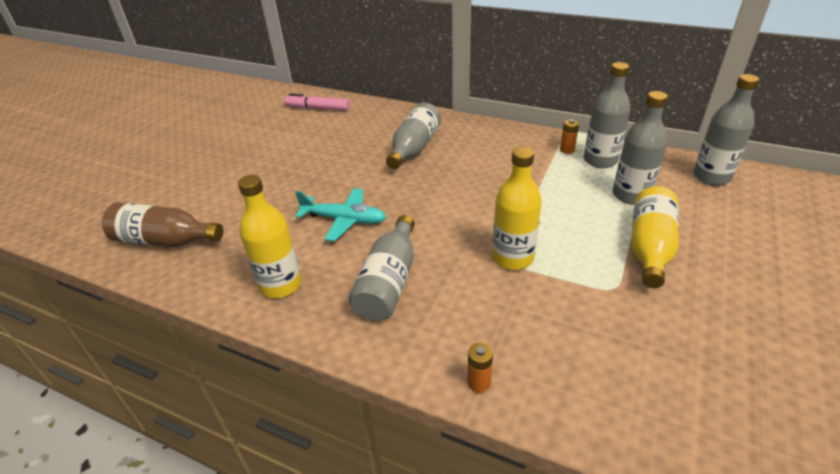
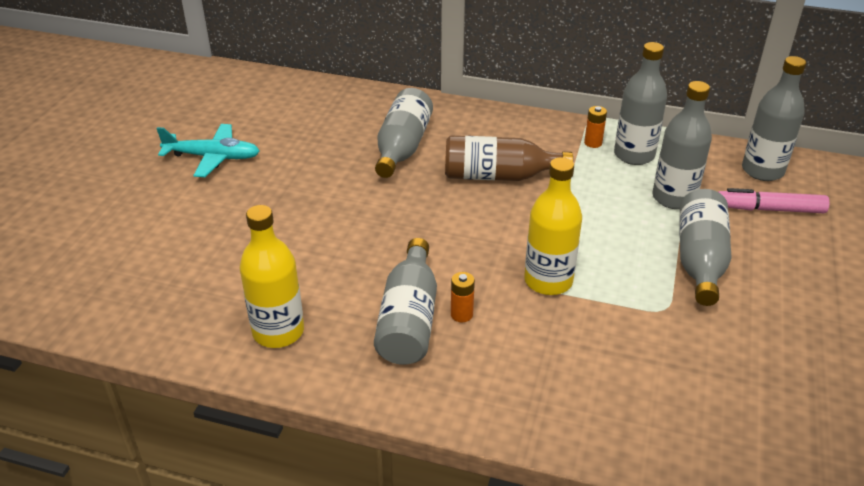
camera: 10 degrees left, 0 degrees up
brown bottle [102,203,223,247] -> brown bottle moved to [445,135,573,181]
pink marker [284,93,350,111] -> pink marker moved to [718,188,830,213]
turquoise plane [295,188,386,241] -> turquoise plane moved to [156,124,260,177]
orange battery [467,343,493,393] -> orange battery moved to [451,272,475,322]
yellow bottle [631,186,679,288] -> grey bottle [679,189,731,306]

